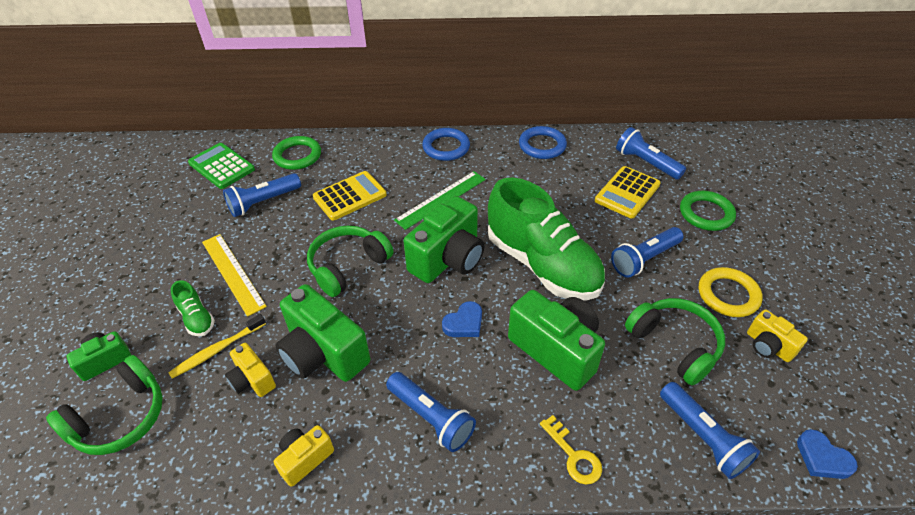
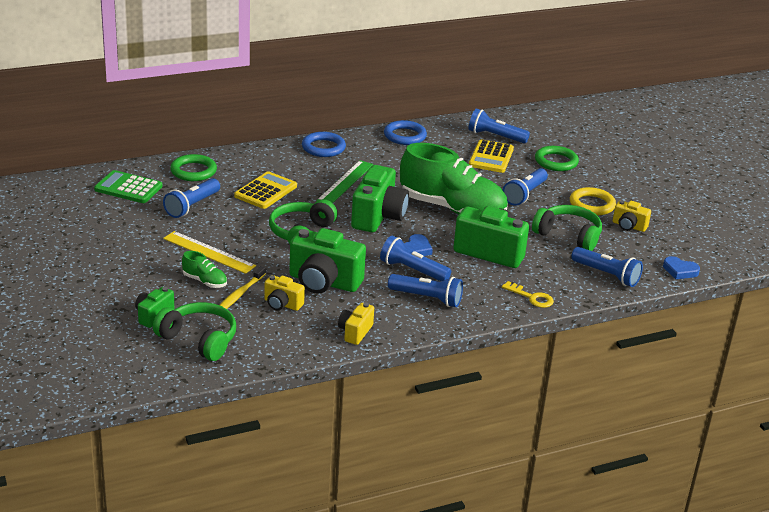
camera: 25 degrees left, 15 degrees down
green headphones [46,355,163,455] -> green headphones turned 75 degrees counterclockwise [153,302,236,361]
none -> blue flashlight [380,236,451,281]

